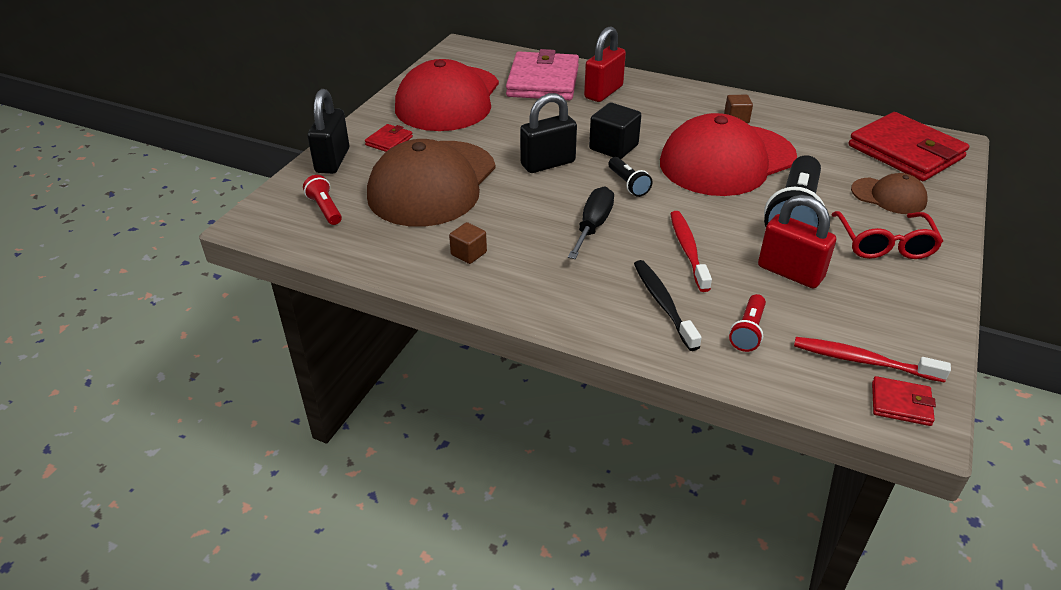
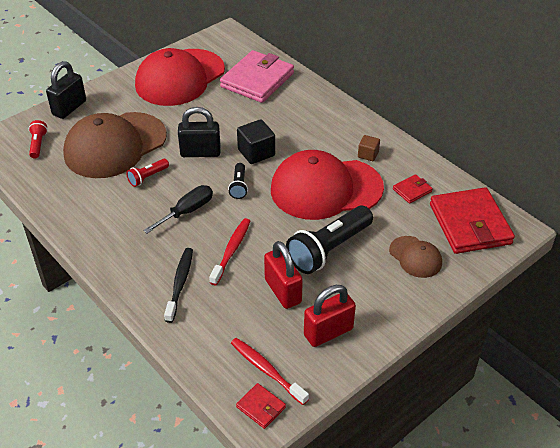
camera: 25 degrees right, 5 degrees up
red wallet [365,124,413,152] -> red wallet moved to [393,174,433,204]
brown cube [449,222,487,264] -> none
red padlock [584,26,626,102] -> red padlock moved to [304,285,356,347]
red flashlight [729,294,766,352] -> red flashlight moved to [126,159,169,187]
red glasses [831,211,943,259] -> none

